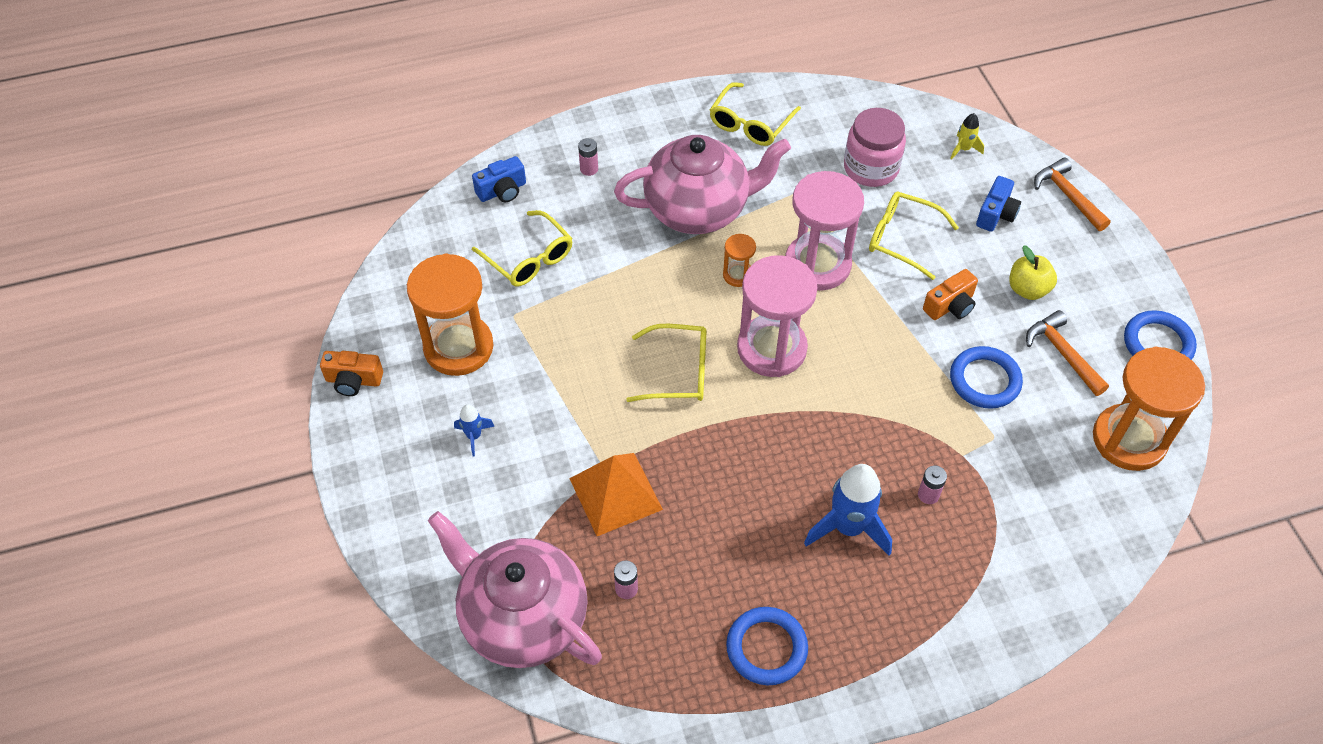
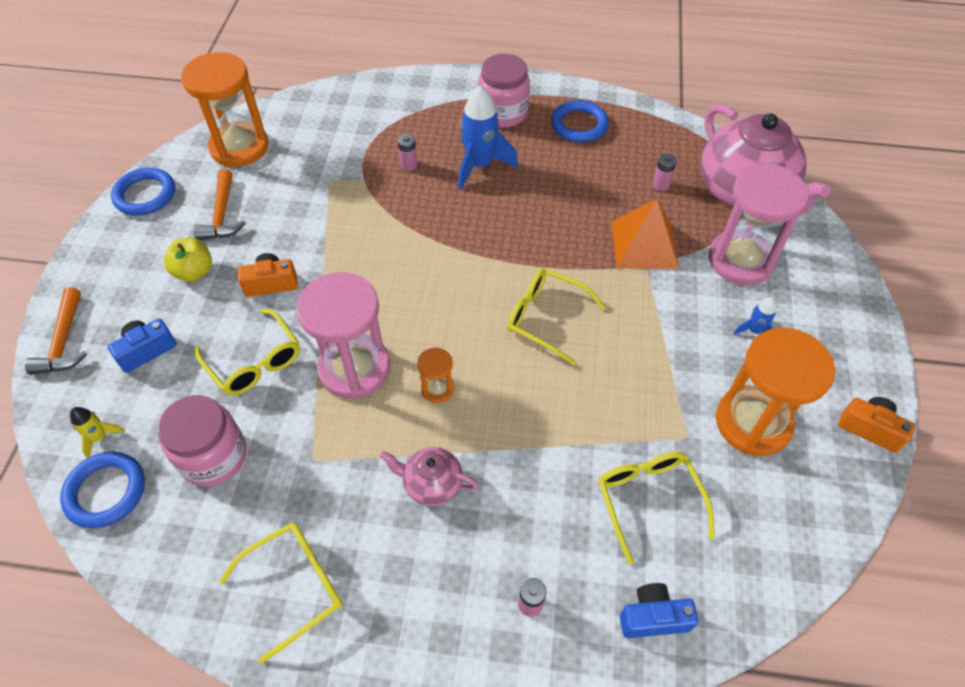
camera: 155 degrees left, 0 degrees up
pink teapot [614,135,791,234] -> pink teapot [380,447,478,506], size x0.47
pink hourglass [737,255,817,377] -> pink hourglass moved to [709,163,809,285]
blue ring [950,346,1023,409] -> blue ring moved to [60,452,145,528]
none -> pink jar [478,54,530,128]

